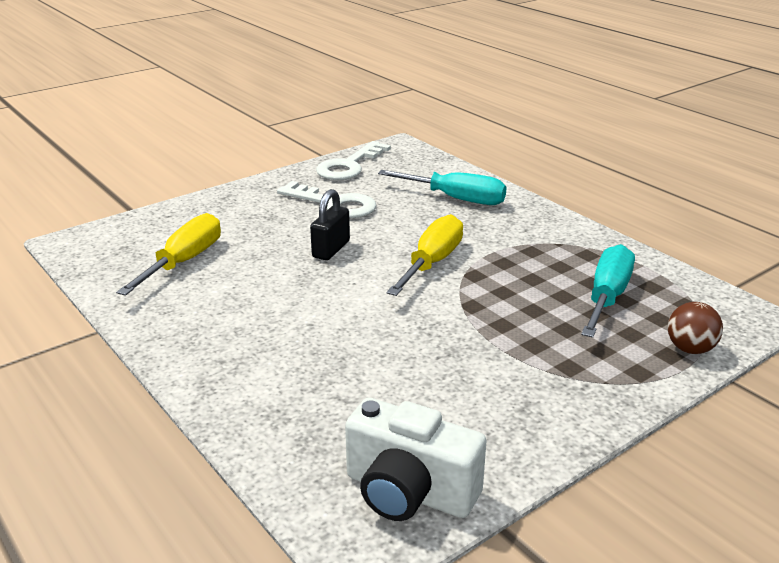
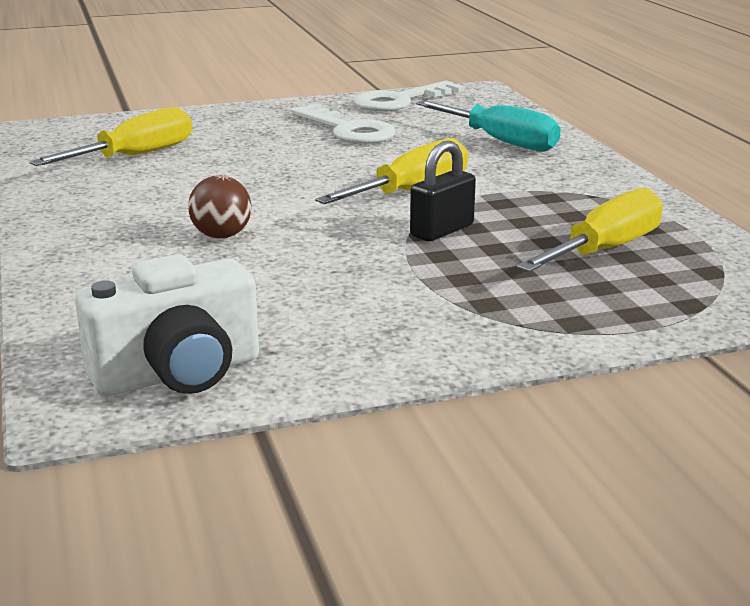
camera: 20 degrees right, 5 degrees down
black padlock [310,189,350,260] -> black padlock moved to [410,141,476,241]
white camera [345,398,487,521] -> white camera turned 75 degrees counterclockwise [75,254,259,396]
turquoise screwdriver [581,244,635,338] -> yellow screwdriver [516,188,663,272]
brown ball [668,302,723,354] -> brown ball moved to [188,175,252,238]

